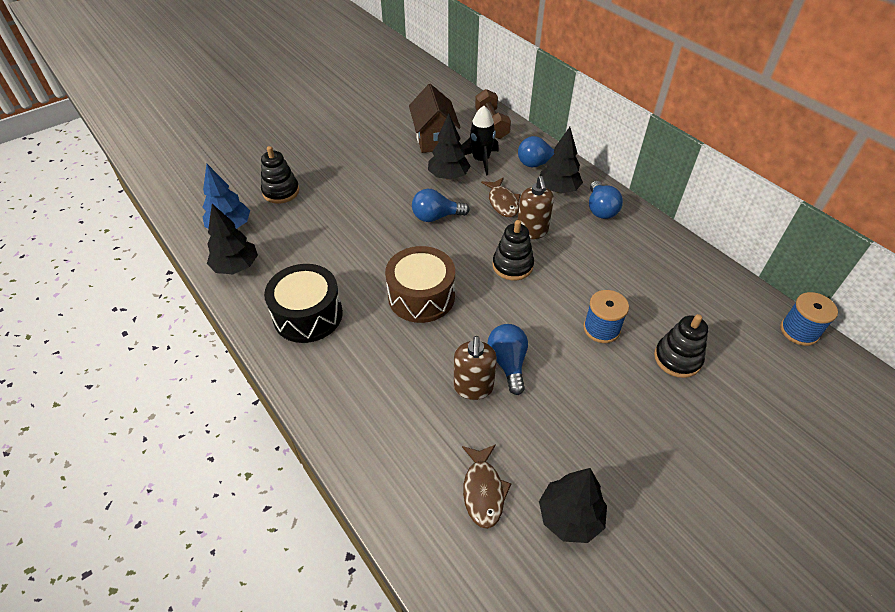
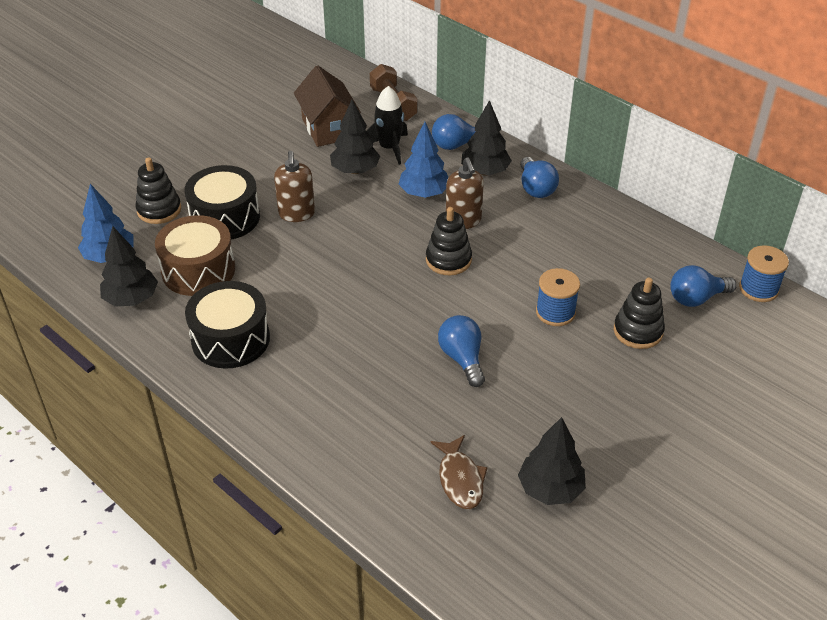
camera: 10 degrees left, 5 degrees down
brown drum [385,246,455,323] -> brown drum moved to [155,215,235,296]
blue light bulb [412,189,470,222] -> blue light bulb moved to [670,265,737,307]
brown soap dispenser [454,336,497,400] -> brown soap dispenser moved to [274,151,315,222]
brown fish [481,178,521,217] -> blue tree [399,122,448,198]
none -> black drum [184,165,260,240]

